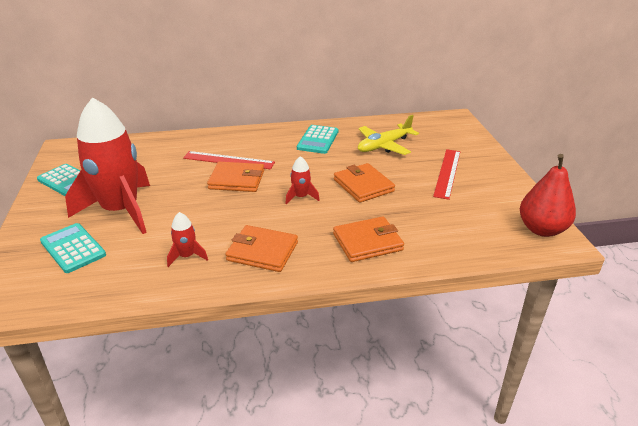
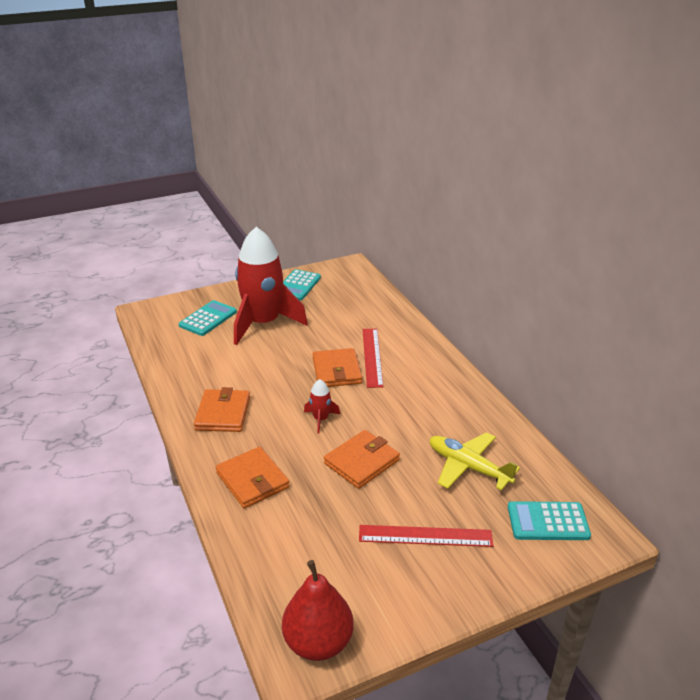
camera: 75 degrees right, 0 degrees up
red rocket [167,212,208,267] -> none
turquoise calculator [297,125,338,154] -> turquoise calculator moved to [508,501,591,540]

